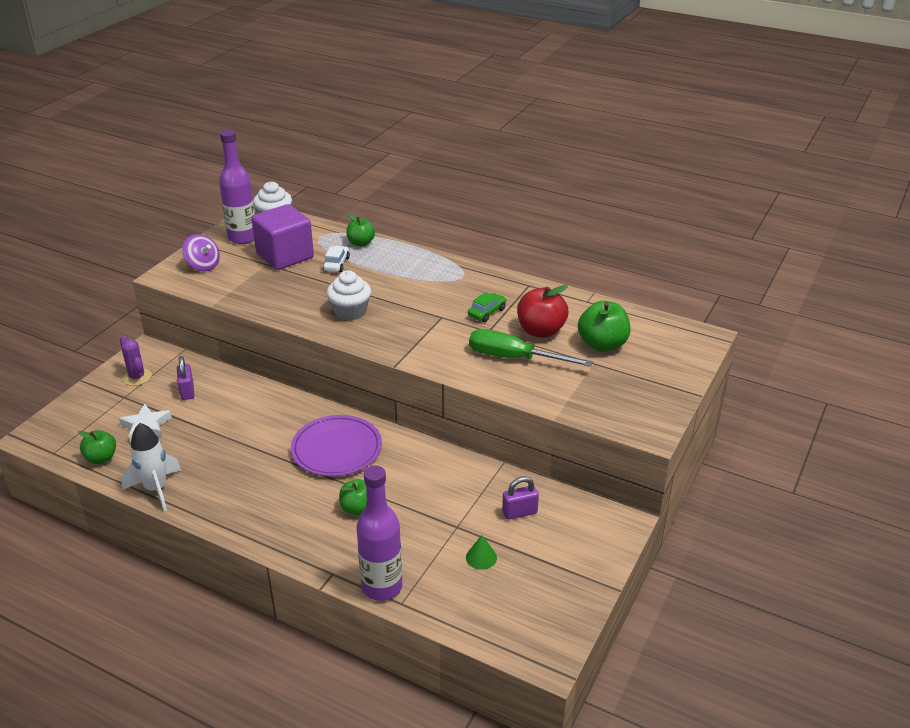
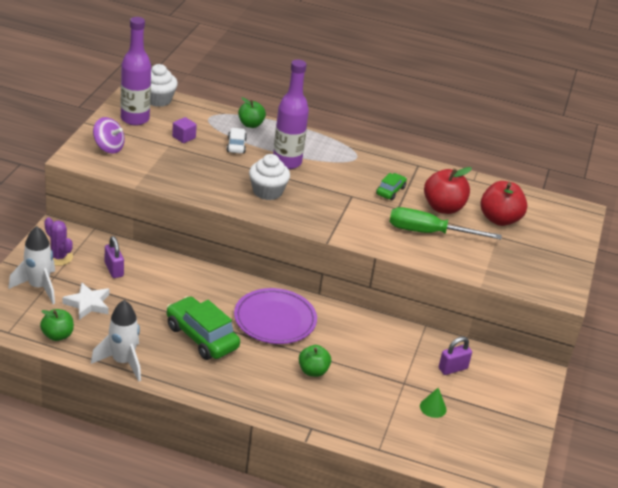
camera: 15 degrees left, 0 degrees up
purple cube [251,204,314,270] -> purple cube [172,117,197,143], size x0.41
purple bottle [357,465,403,601] -> purple bottle moved to [273,59,309,169]
green apple [578,301,631,352] -> red apple [481,181,527,226]
none -> white rocket [8,226,55,304]
none -> green car [166,296,240,360]

